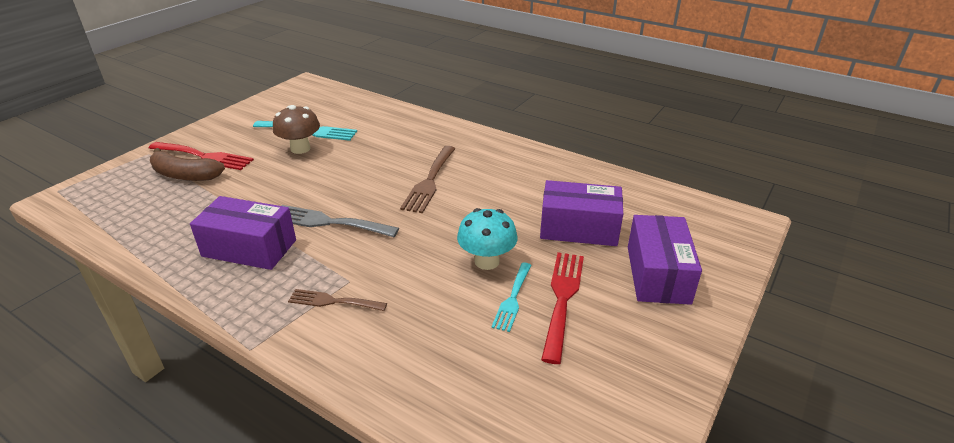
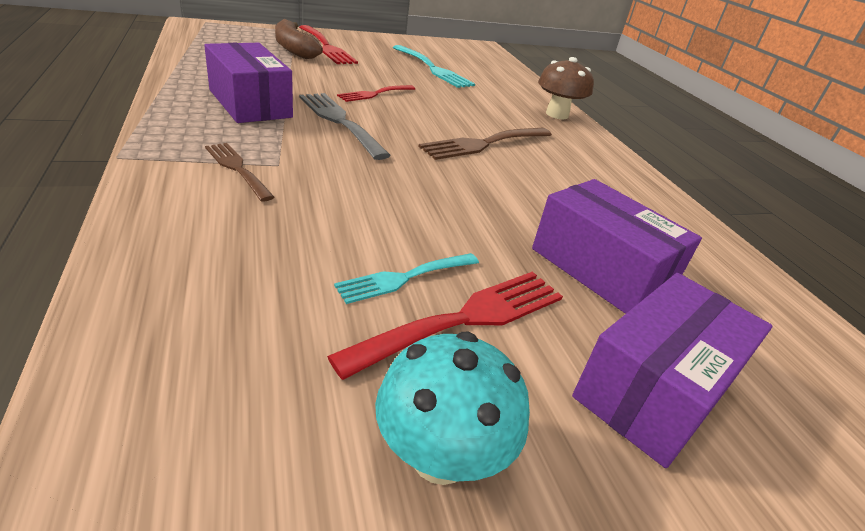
camera: 35 degrees right, 0 degrees up
brown mushroom [273,105,320,154] -> brown mushroom moved to [538,57,594,119]
turquoise mushroom [457,208,517,270] -> turquoise mushroom moved to [375,332,530,485]
none -> red fork [337,85,415,102]

